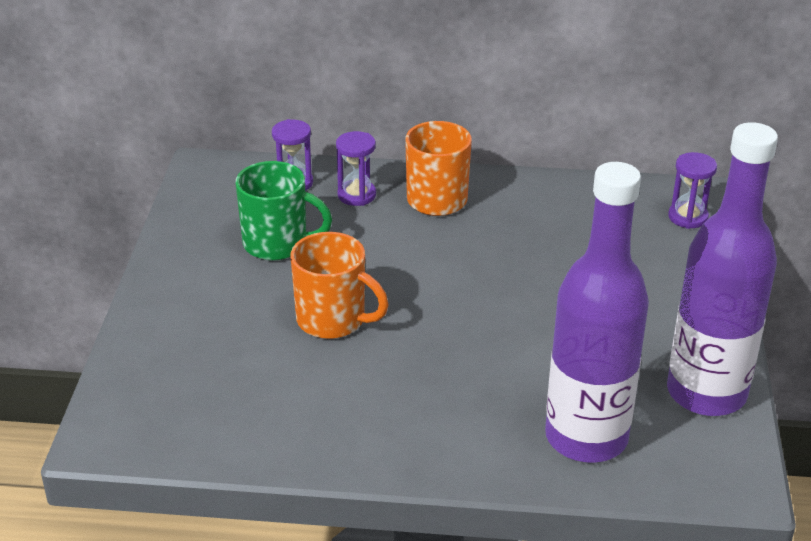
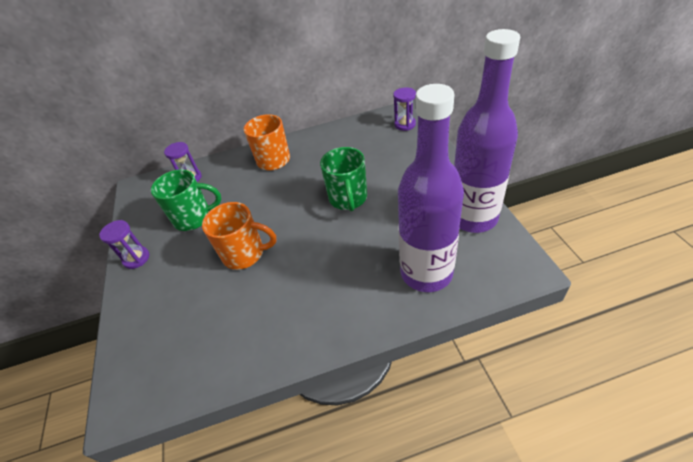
camera: 15 degrees left, 10 degrees up
purple hourglass [336,131,376,206] -> purple hourglass moved to [99,220,149,269]
none -> green mug [320,147,367,212]

